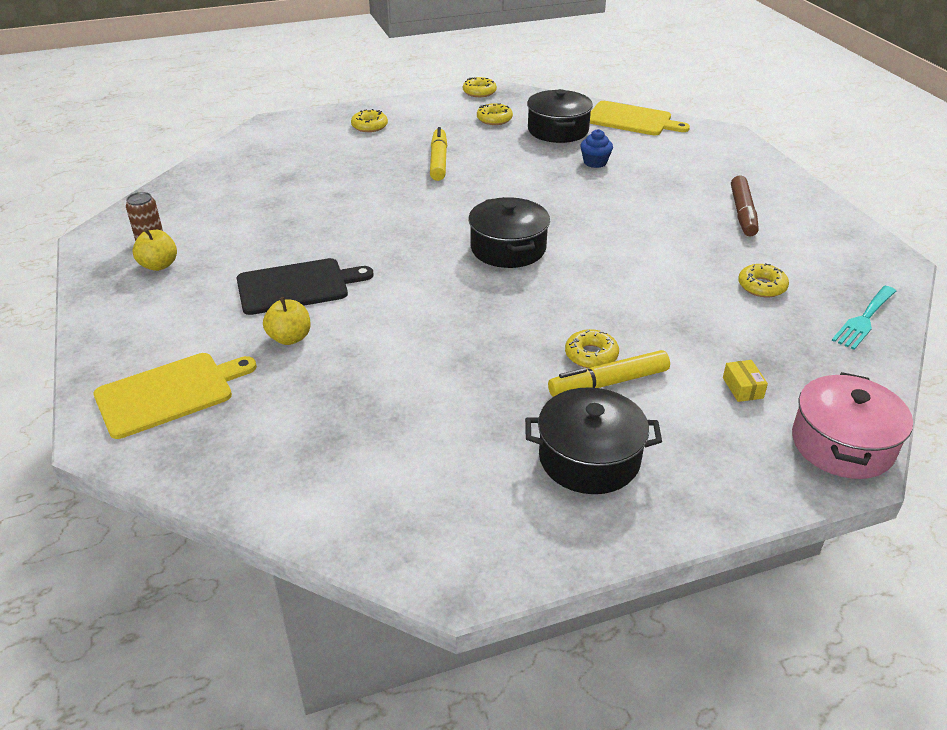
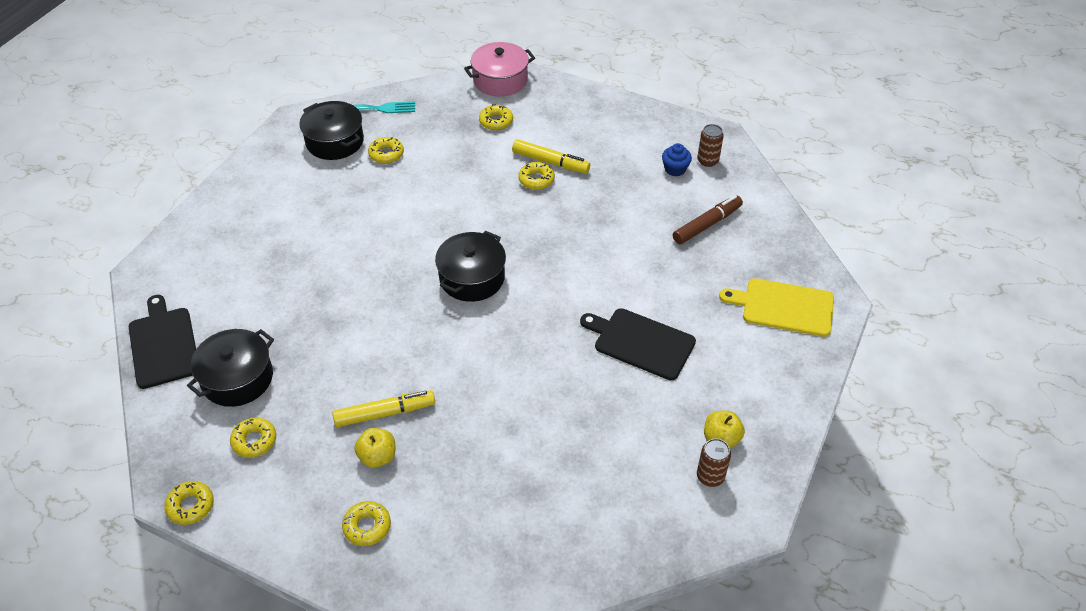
camera: 135 degrees left, 10 degrees up
yellow apple [263,297,310,345] -> yellow apple moved to [354,428,395,468]
yellow marker [430,127,447,181] -> yellow marker turned 150 degrees counterclockwise [332,390,435,427]
black pot [525,387,662,494] -> black pot moved to [299,101,364,160]
blue cupcake [580,129,613,168] -> blue cupcake moved to [662,143,692,176]
yellow cutting board [590,101,690,135] -> black cutting board [129,295,196,389]
yellow box [723,360,768,402] -> yellow donut [479,104,513,130]
brown marker [731,175,759,236] -> brown marker moved to [673,195,743,244]
none -> brown can [697,124,724,167]

